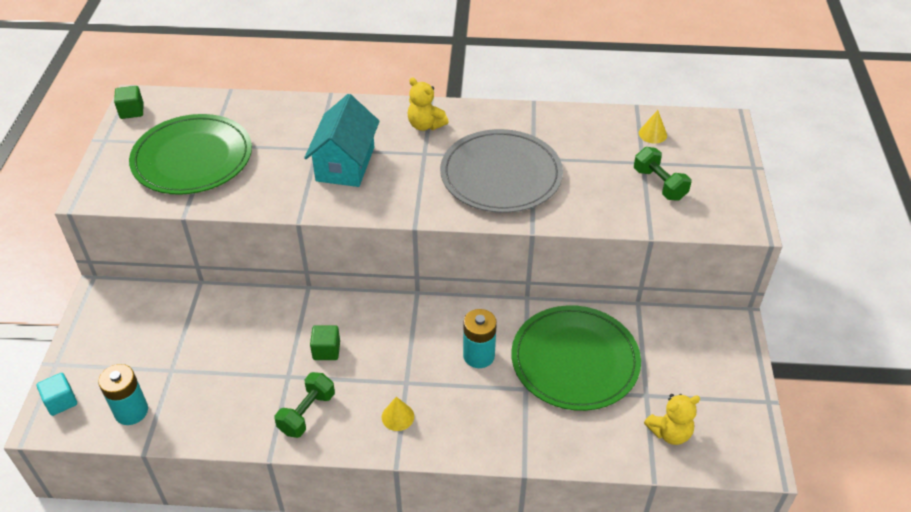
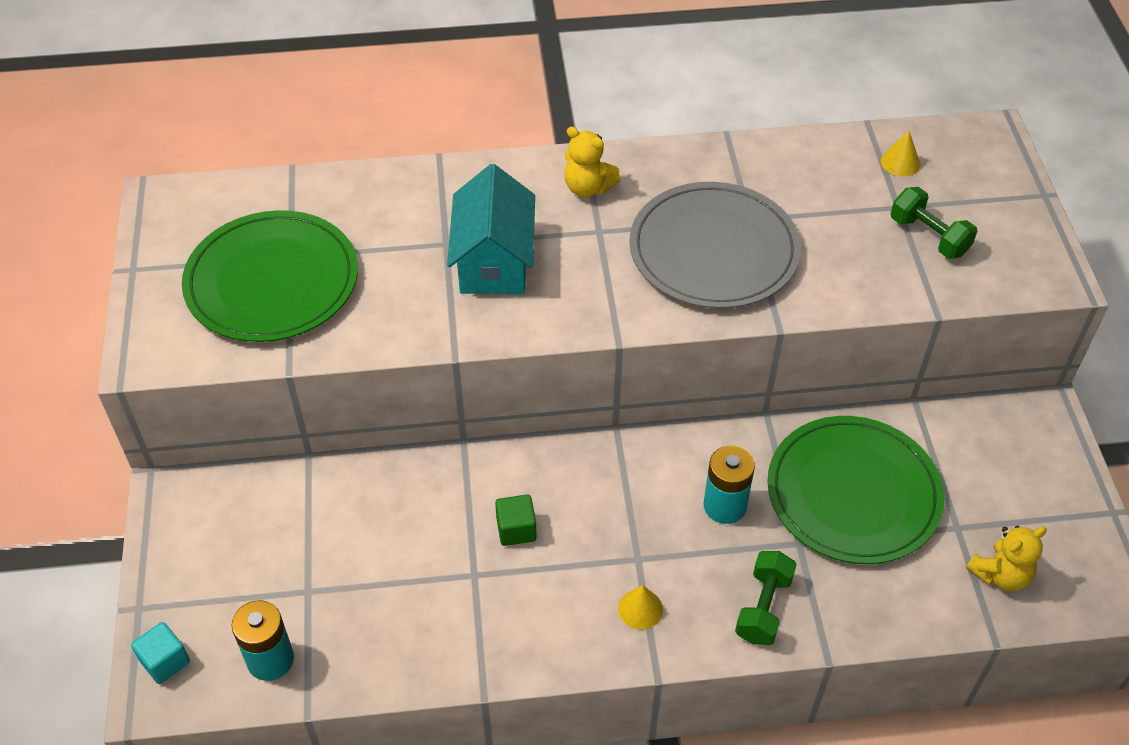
camera: 10 degrees left, 5 degrees up
green cube [114,86,144,119] -> none
green dumbbell [275,372,335,438] -> green dumbbell moved to [735,551,797,645]

